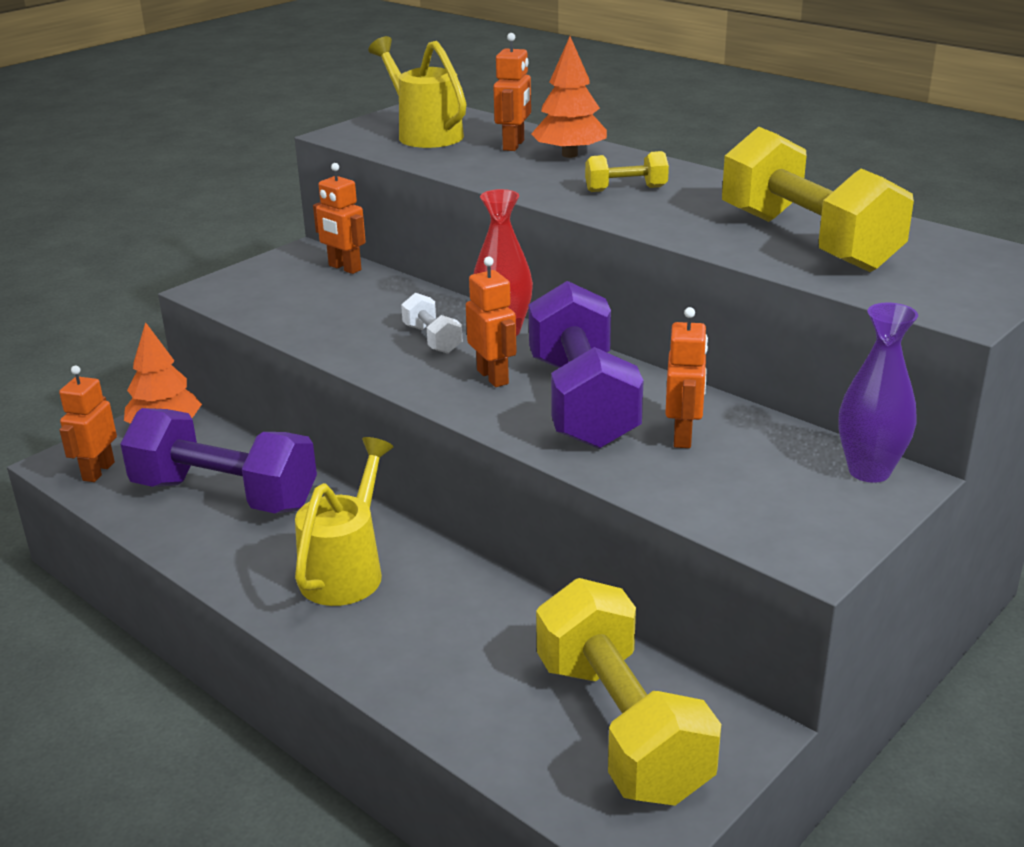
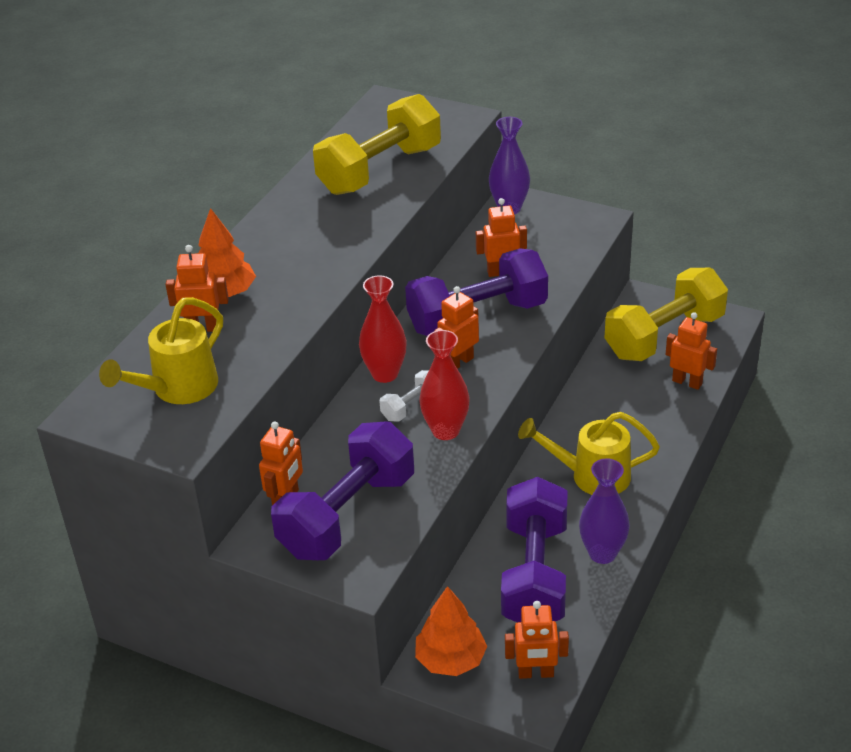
camera: 105 degrees left, 10 degrees up
yellow dumbbell [585,151,669,192] -> none
none -> purple dumbbell [271,422,414,560]
none -> red vase [419,330,470,440]
none -> purple vase [579,459,630,564]
none -> orange robot [666,312,717,390]

